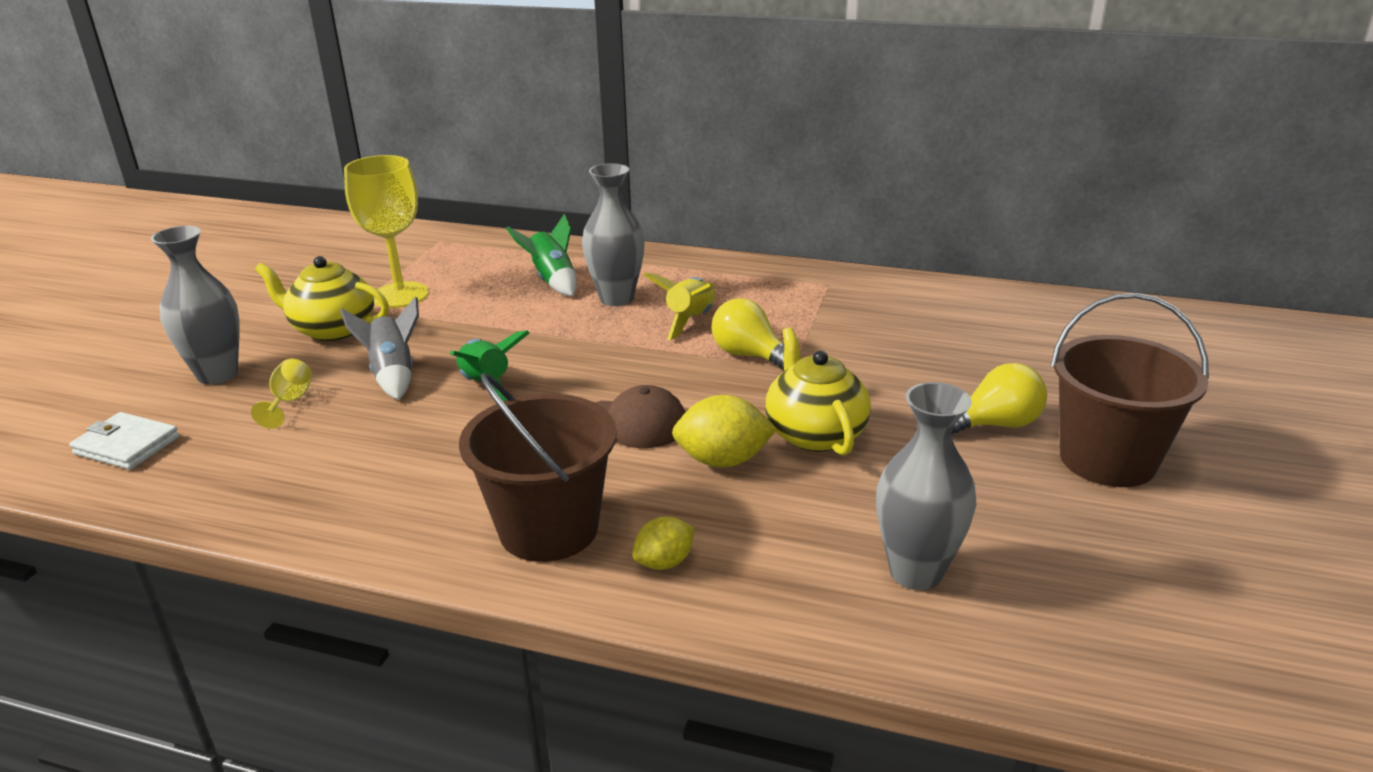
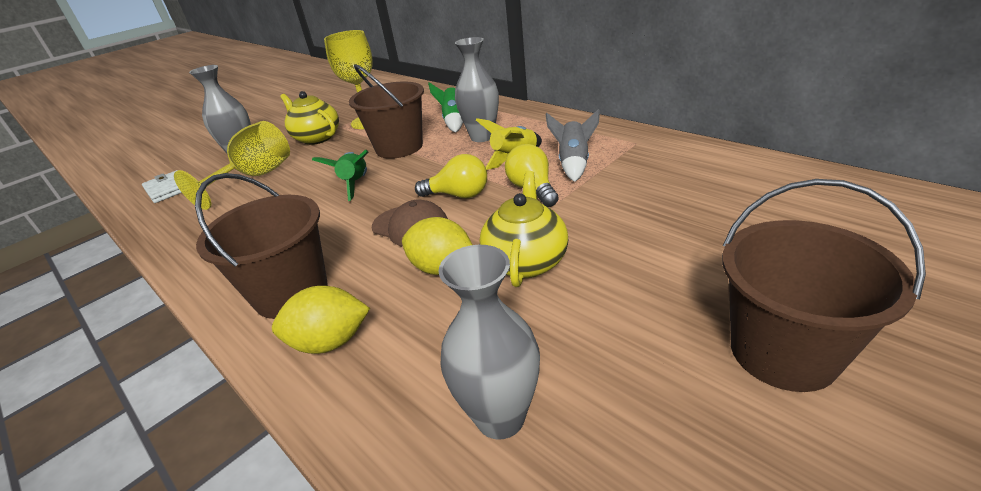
camera: 30 degrees right, 5 degrees up
yellow goblet [251,359,312,429] -> yellow goblet [174,121,290,210], size x2.15
grey rocket [340,296,419,400] -> grey rocket moved to [545,109,600,182]
yellow lemon [632,516,694,570] -> yellow lemon [272,286,370,354], size x1.60
yellow light bulb [951,363,1047,435] -> yellow light bulb moved to [415,154,487,198]
none -> brown bucket [349,64,424,159]

